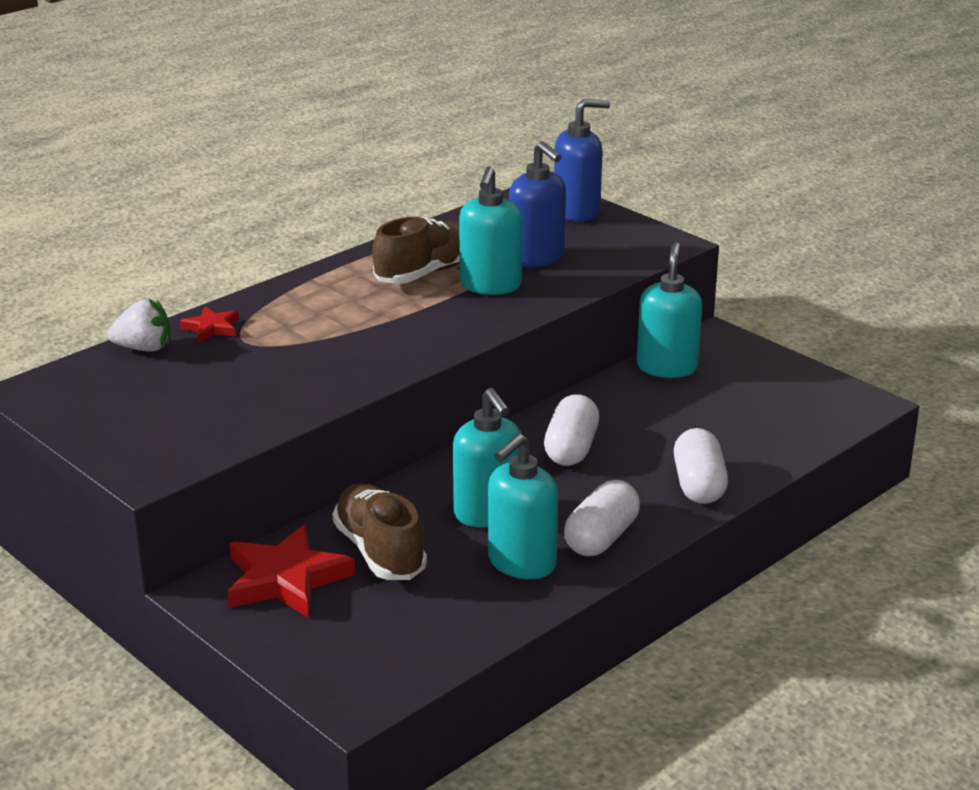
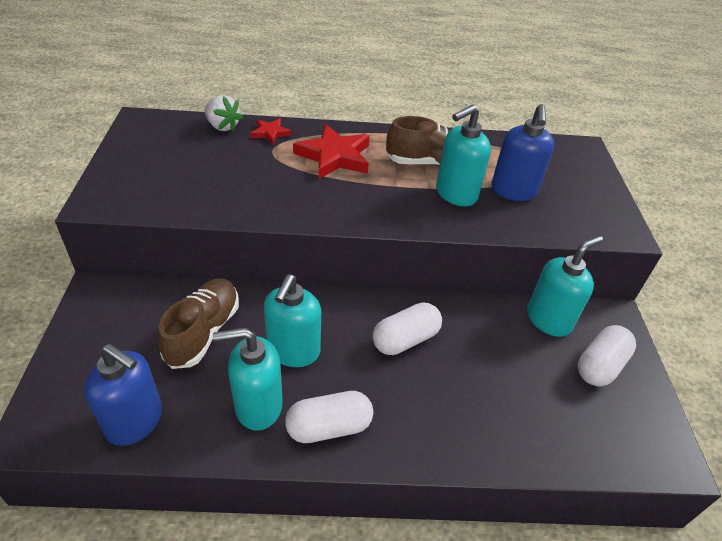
camera: 40 degrees right, 15 degrees up
red star [227,525,355,618] -> red star moved to [293,124,370,179]
blue soap dispenser [554,99,610,222] -> blue soap dispenser moved to [84,344,162,446]
white capsule [674,428,728,504] -> white capsule moved to [578,325,636,386]

